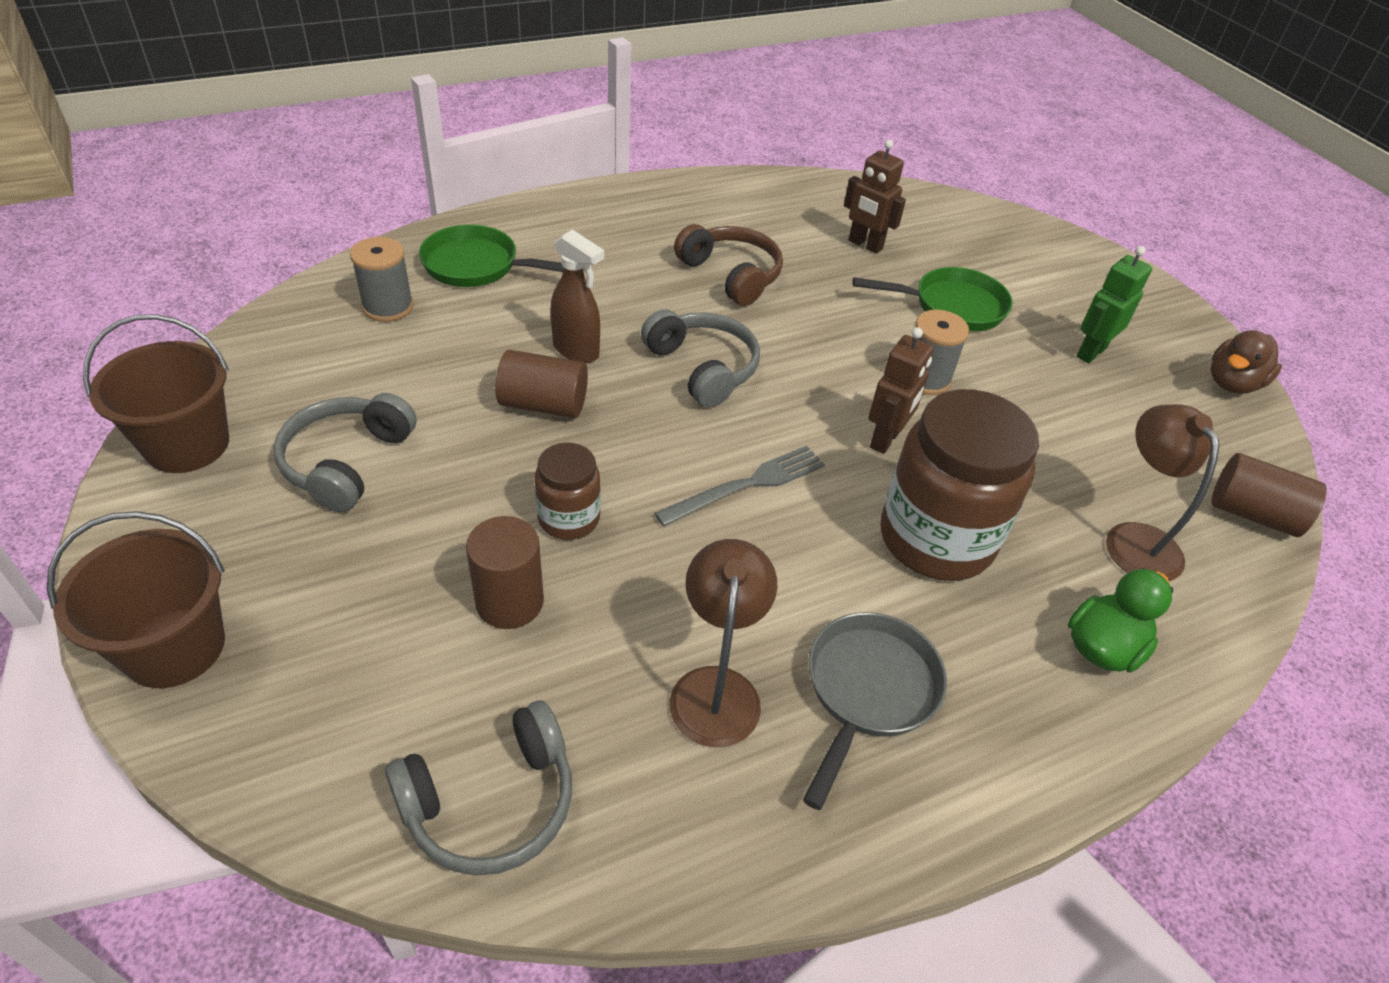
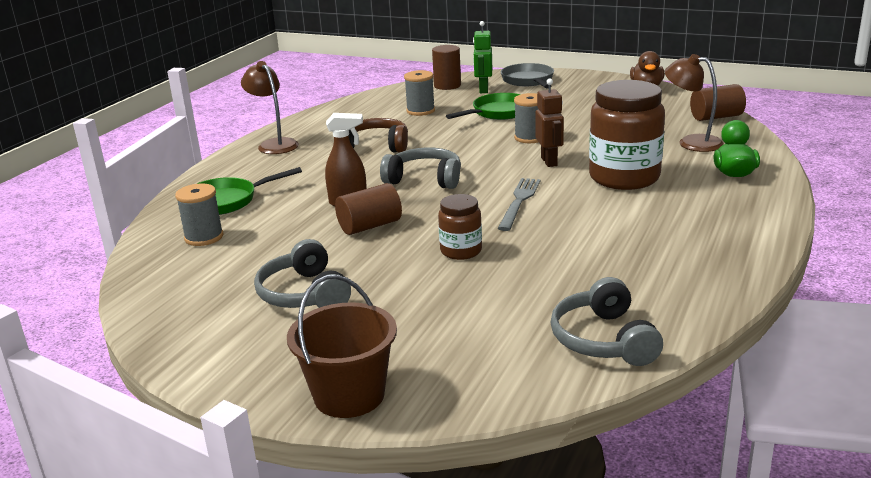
camera: 35 degrees left, 20 degrees down
brown bucket [83,314,229,473] -> none
grey headphones [385,701,572,876] -> grey headphones turned 150 degrees clockwise [551,277,663,366]
brown cylinder [466,516,544,629] -> brown cylinder moved to [432,45,461,90]
brown lamp [670,539,777,747] -> brown lamp moved to [241,61,299,154]
grey pan [803,612,947,810] -> grey pan moved to [501,63,554,88]
brown robot [844,140,906,254] -> grey spool [404,70,435,116]
green robot [1077,246,1152,363] -> green robot moved to [473,21,492,93]

